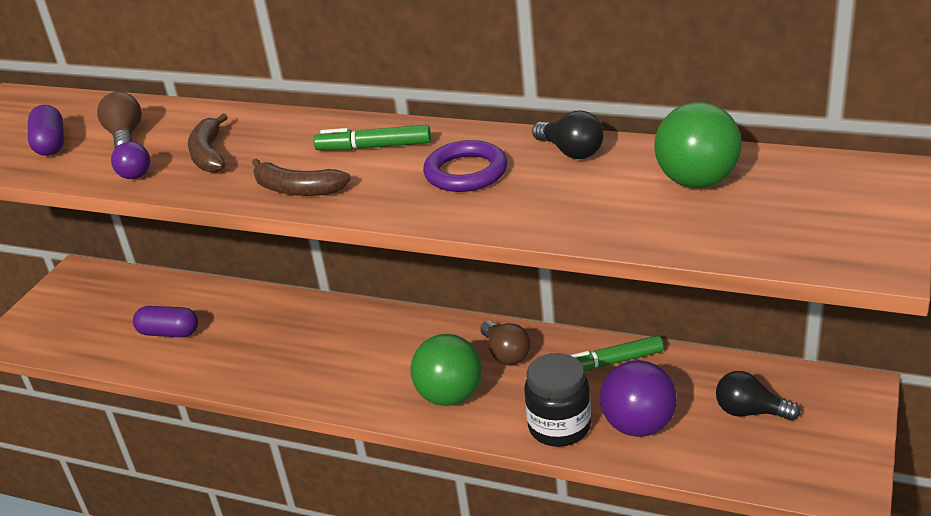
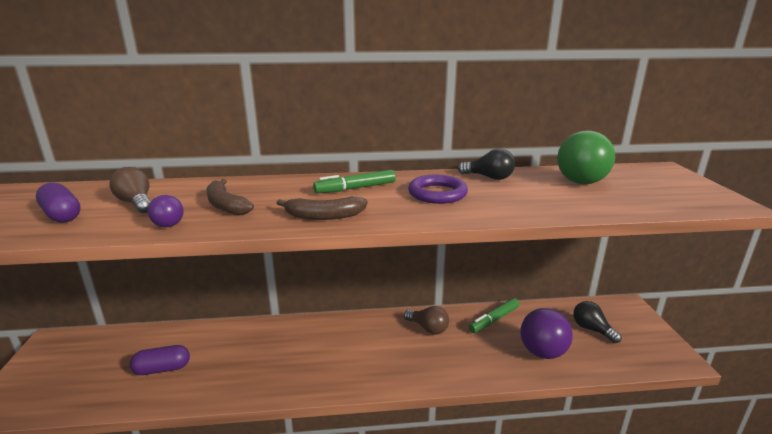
camera: 30 degrees left, 10 degrees down
green ball [410,334,482,406] -> none
black jar [524,353,591,447] -> none
black light bulb [716,371,801,421] -> black light bulb turned 60 degrees clockwise [573,301,622,343]

